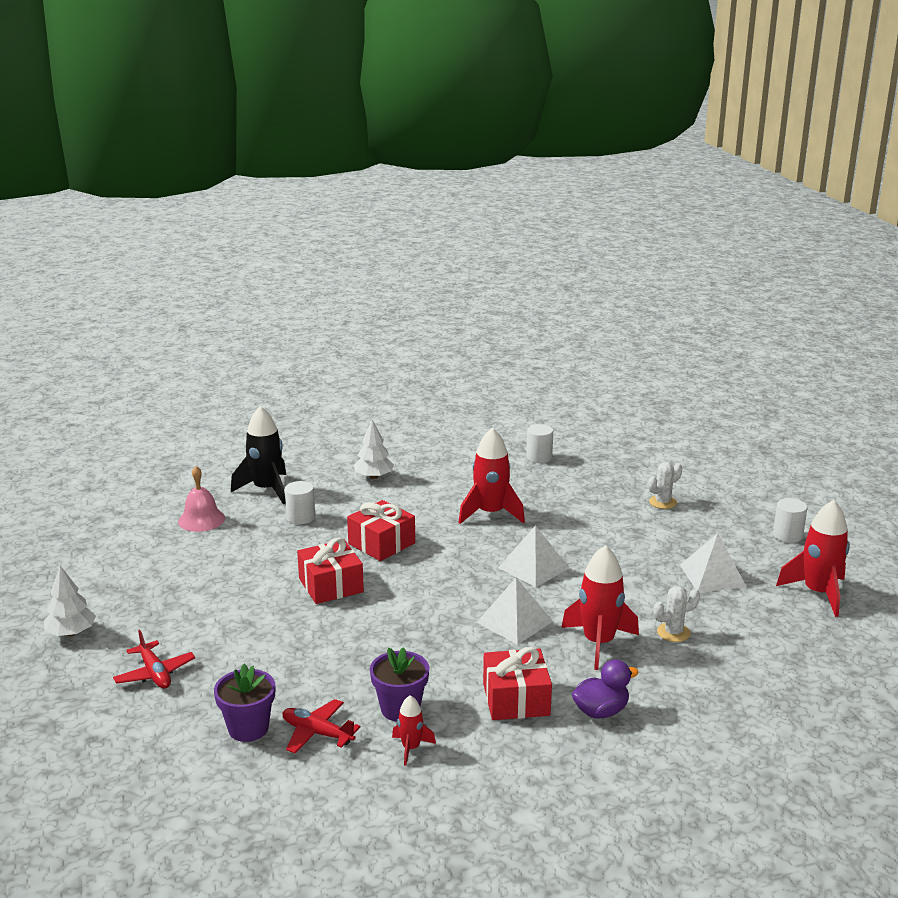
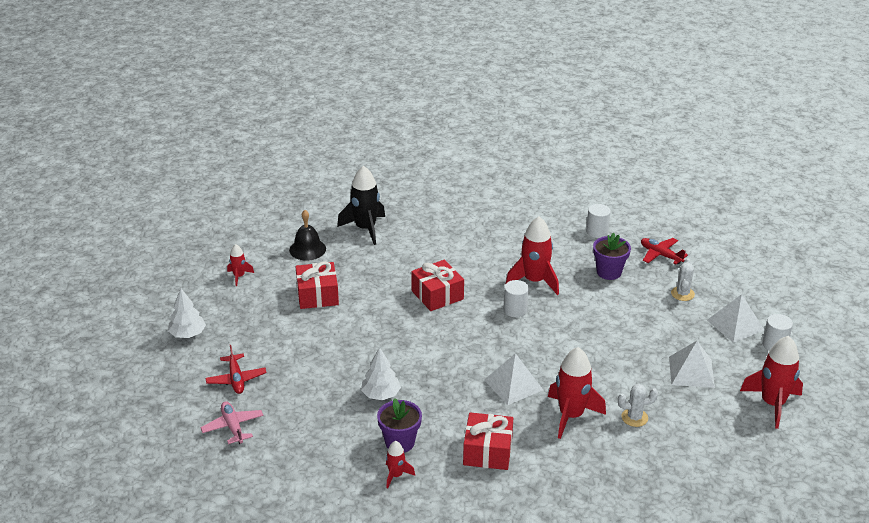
camera: 15 degrees right, 10 degrees up
pink bell [178,466,225,532] -> black bell [289,210,326,261]
purple flower pot [214,664,275,742] -> purple flower pot moved to [593,232,631,280]
red plane [282,699,360,754] -> red plane moved to [641,238,688,264]
white cylinder [285,481,315,524] -> white cylinder moved to [503,280,529,317]
red gift [297,538,364,604] -> red gift moved to [295,261,339,309]
white tree [354,420,394,479] -> white tree moved to [361,347,401,400]
white pyramid [498,525,569,587] -> white pyramid moved to [707,294,764,343]
purple duck [572,659,639,718] -> none
white cactus [648,462,682,509] -> white cactus turned 60 degrees counterclockwise [671,258,695,301]
none -> pink plane [200,401,264,444]
none -> red rocket [227,244,254,286]

